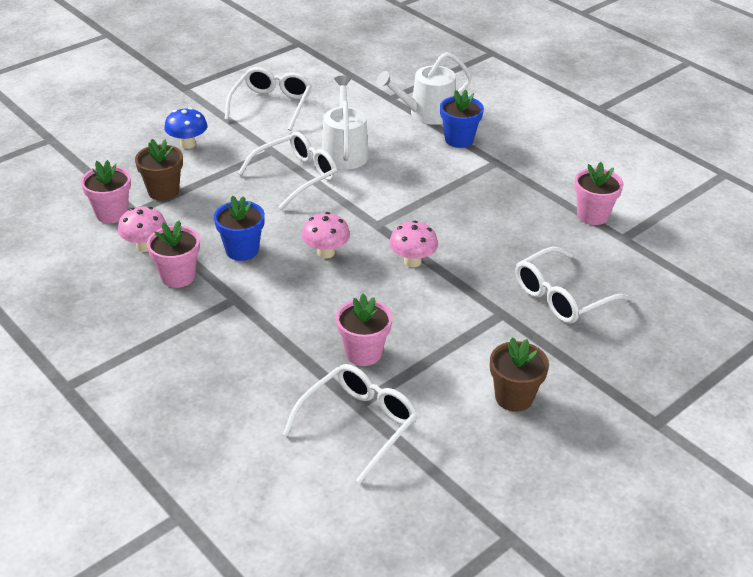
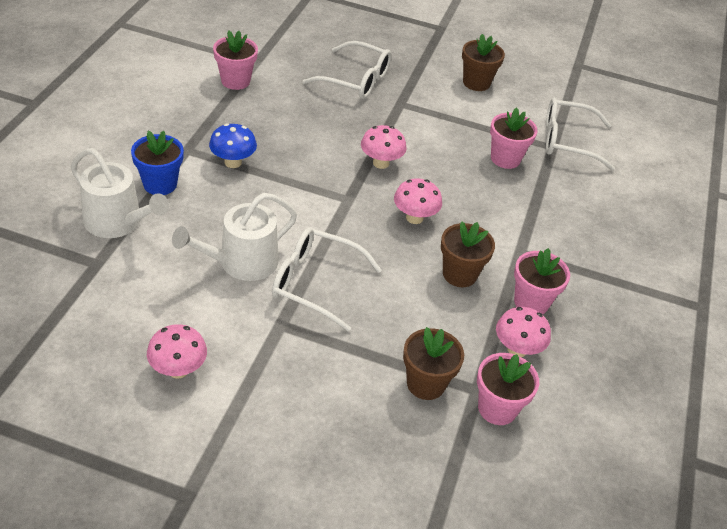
camera: 125 degrees left, 5 degrees up
blue mushroom [164,108,207,149] -> blue mushroom moved to [209,123,257,168]
blue flower pot [214,196,265,261] -> brown flower pot [441,221,495,287]
white glasses [225,67,312,131] -> pink mushroom [147,324,207,379]

